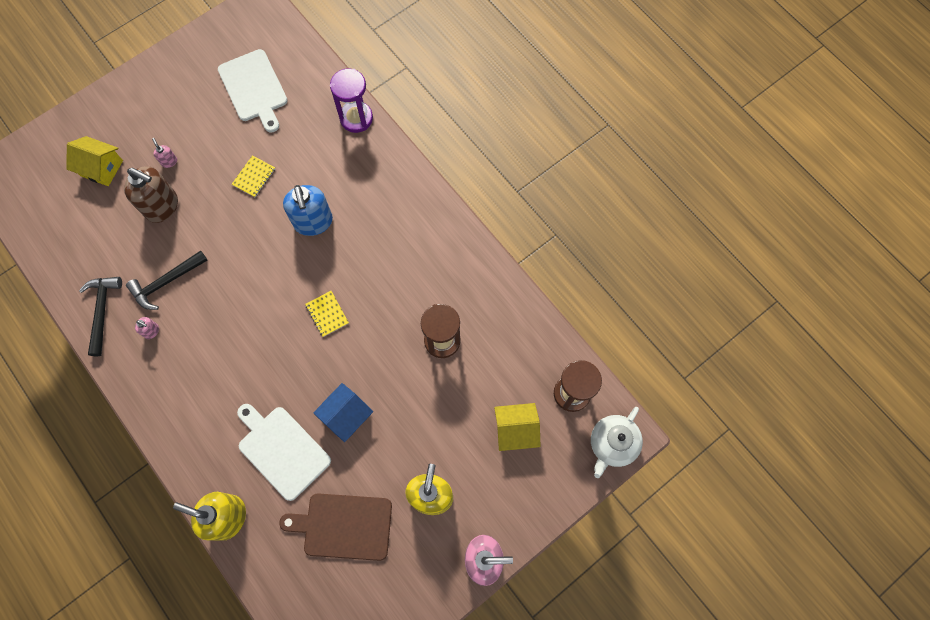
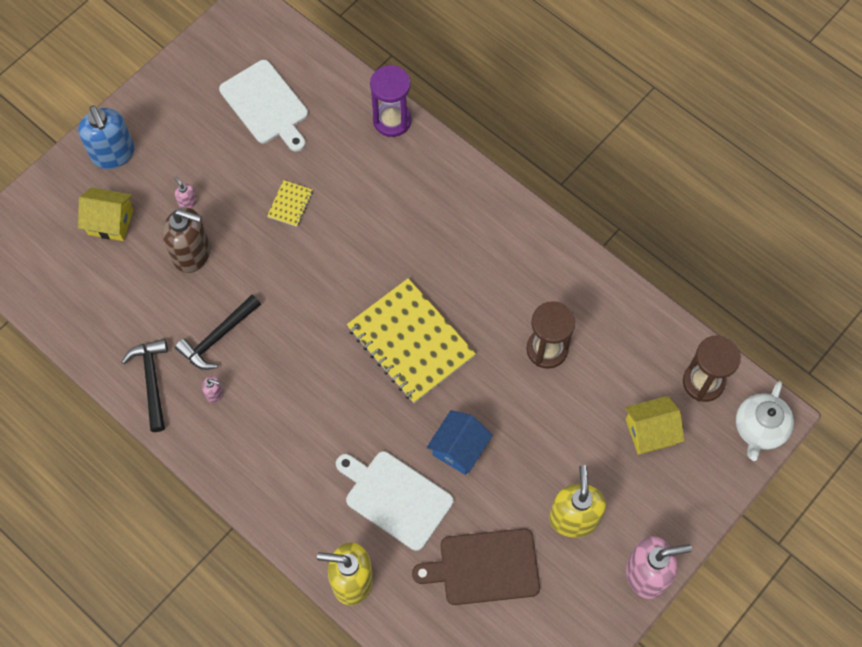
camera: 10 degrees left, 5 degrees down
blue soap dispenser [283,185,333,236] -> blue soap dispenser moved to [78,105,135,169]
yellow notebook [305,291,349,337] -> yellow notebook [347,278,476,403], size x2.37

